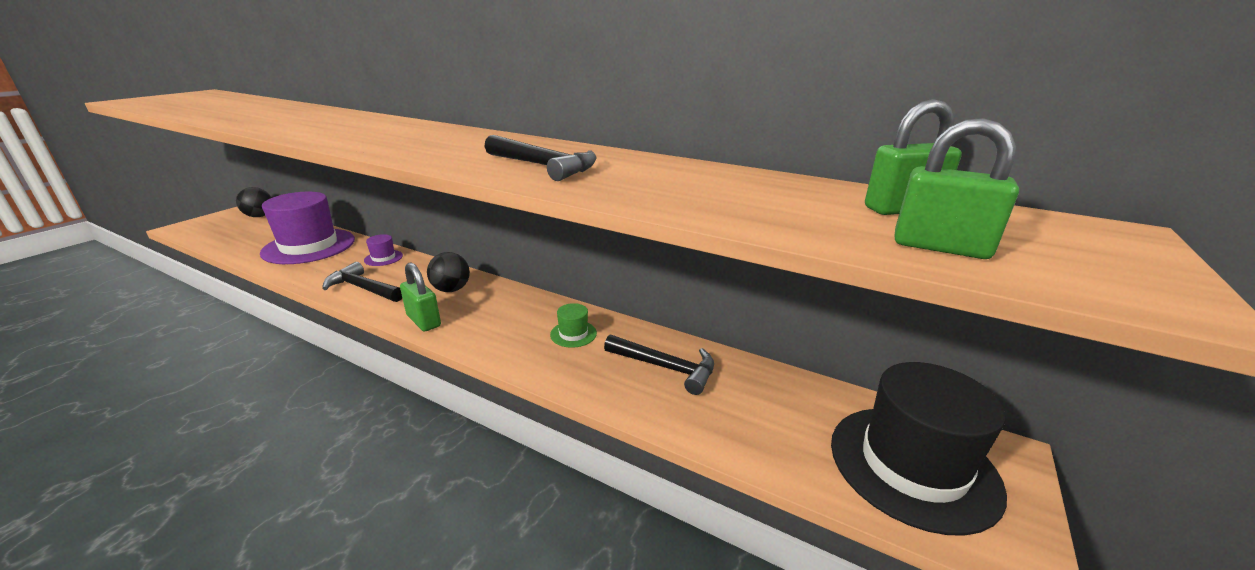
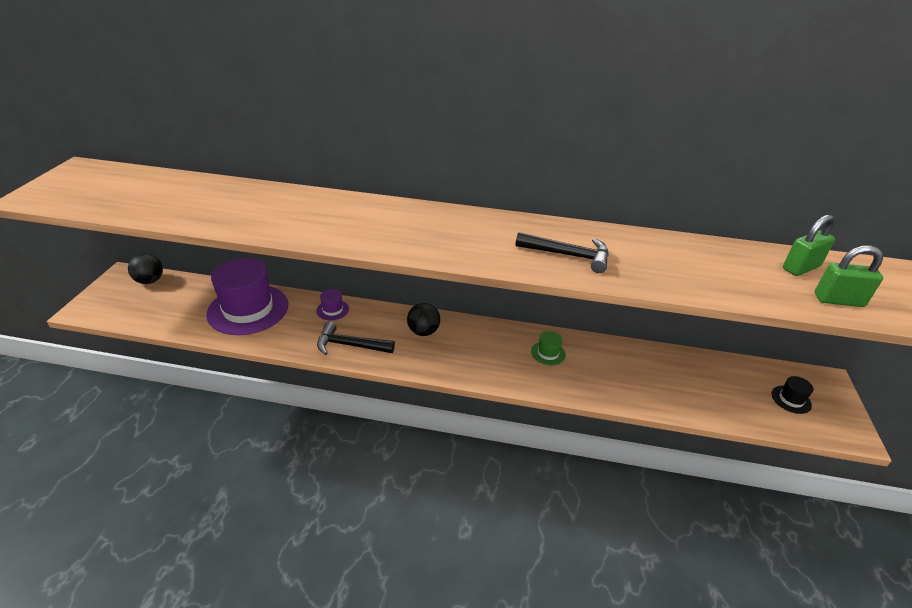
camera: 20 degrees left, 10 degrees up
green padlock [400,262,441,332] -> none
black hammer [604,335,714,395] -> none
black hat [831,362,1007,536] -> black hat [772,376,813,414], size x0.41

